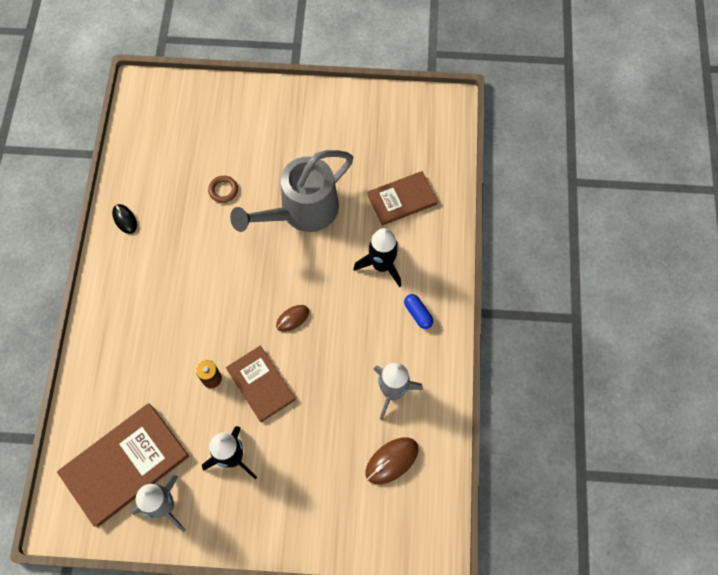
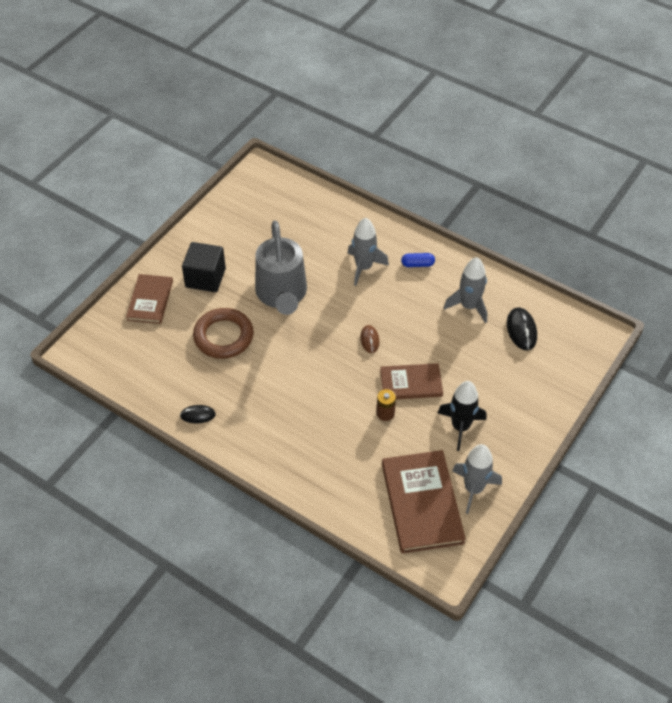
camera: 60 degrees left, 15 degrees down
brown ring [208,176,238,203] -> brown ring [193,308,254,359], size x2.13
black rocket [353,228,401,287] -> grey rocket [348,218,389,286]
brown mouse [365,437,418,484] -> black mouse [507,307,537,350]
brown book [367,171,438,226] -> brown book moved to [126,274,173,324]
none -> black cube [182,242,226,292]

